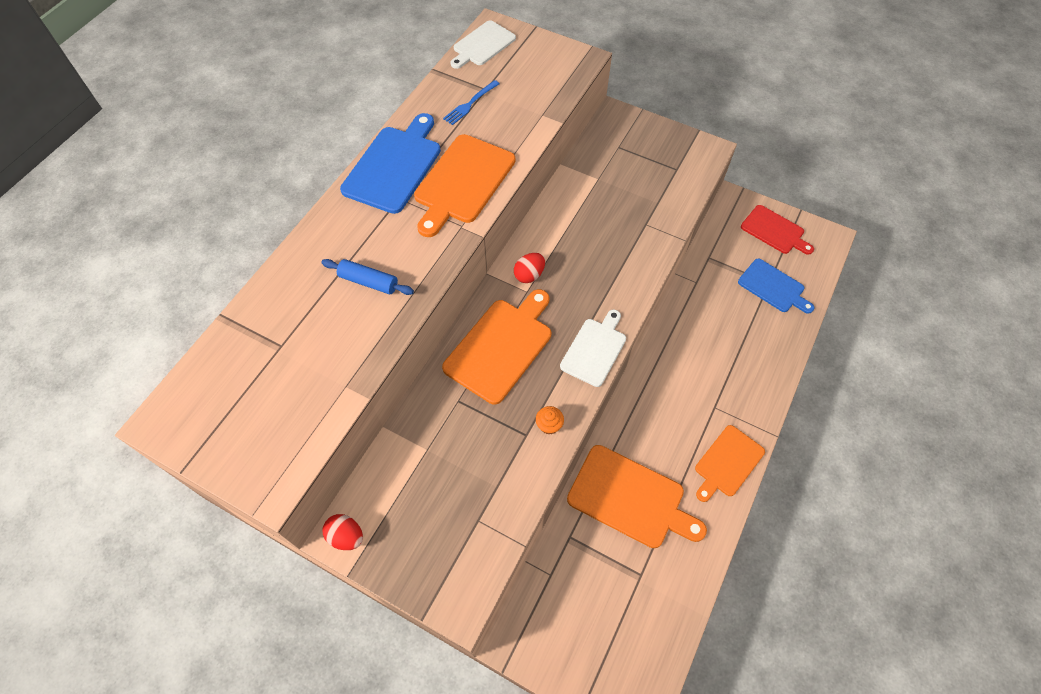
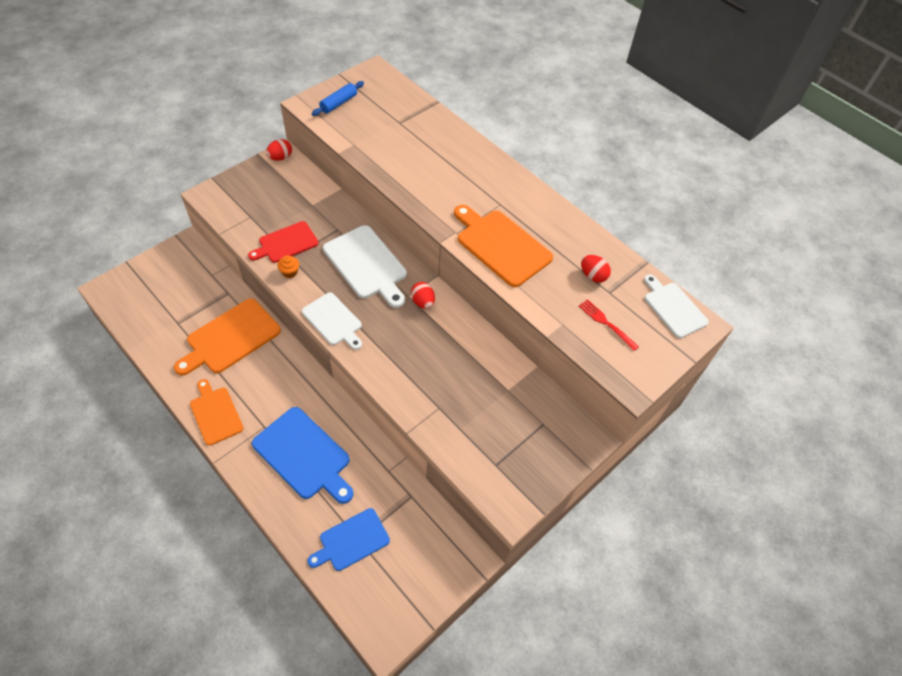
camera: 105 degrees right, 5 degrees down
blue rolling pin [322,259,414,295] -> blue rolling pin moved to [312,81,364,116]
blue cutting board [340,113,441,214] -> blue cutting board moved to [252,407,354,504]
orange cutting board [442,289,551,404] -> white cutting board [323,225,407,308]
blue fork [443,80,500,125] -> red egg [581,255,611,283]
red cutting board [741,205,814,255] -> red cutting board moved to [248,221,318,263]
none -> red fork [579,299,639,351]

